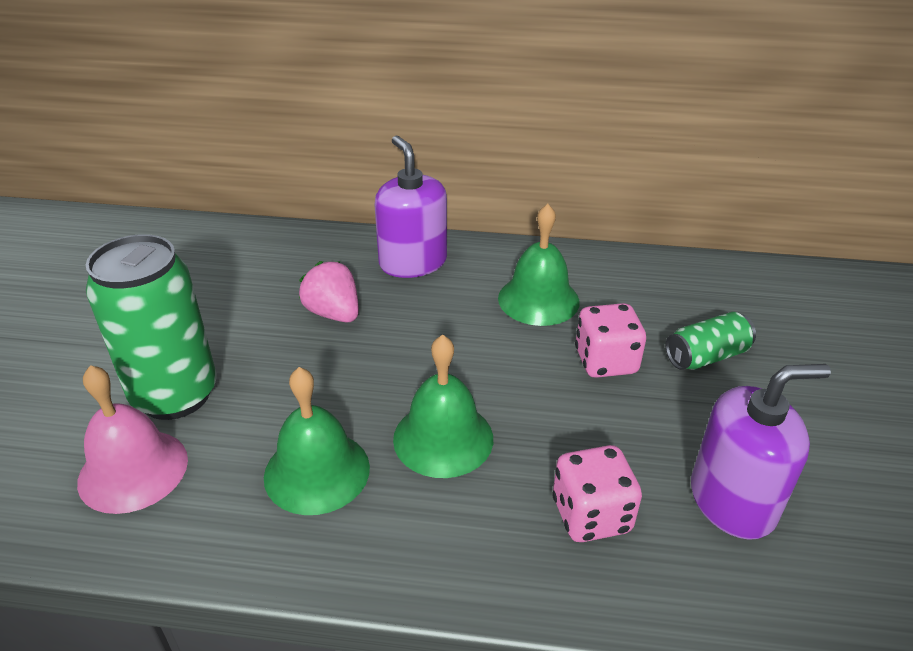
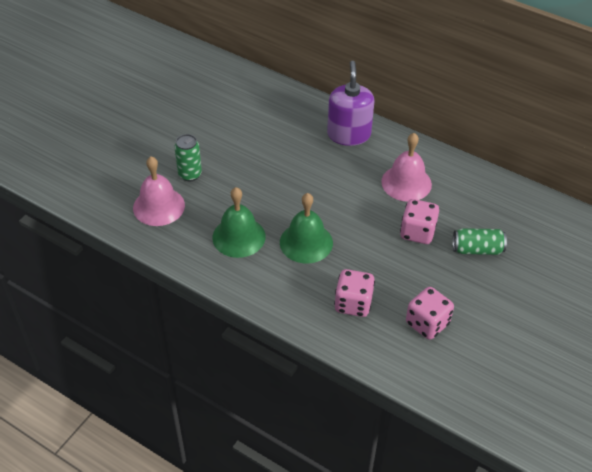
camera: 25 degrees right, 10 degrees up
green can [86,234,217,420] -> green can [174,134,202,181], size x0.52
pink strawberry [299,261,359,323] -> none
green bell [498,204,580,326] -> pink bell [381,133,432,202]
purple soap dispenser [691,364,831,540] -> pink dice [406,287,454,340]

